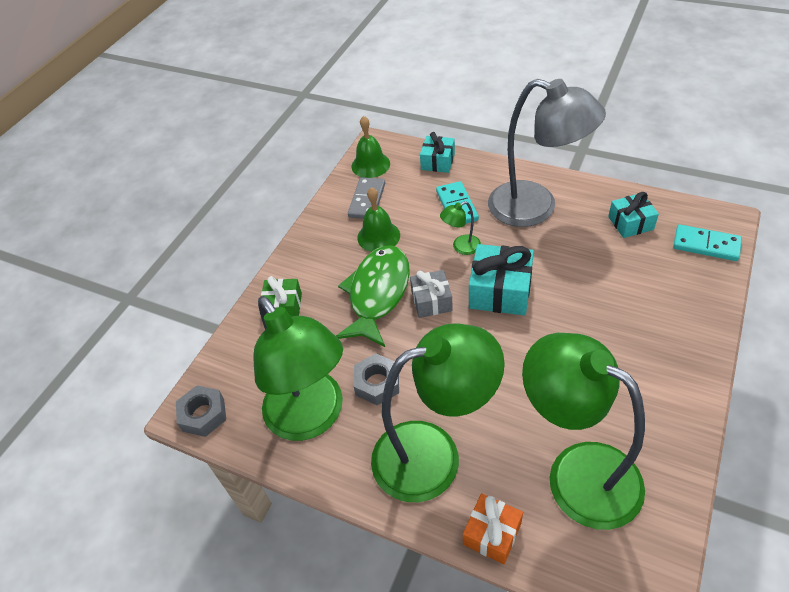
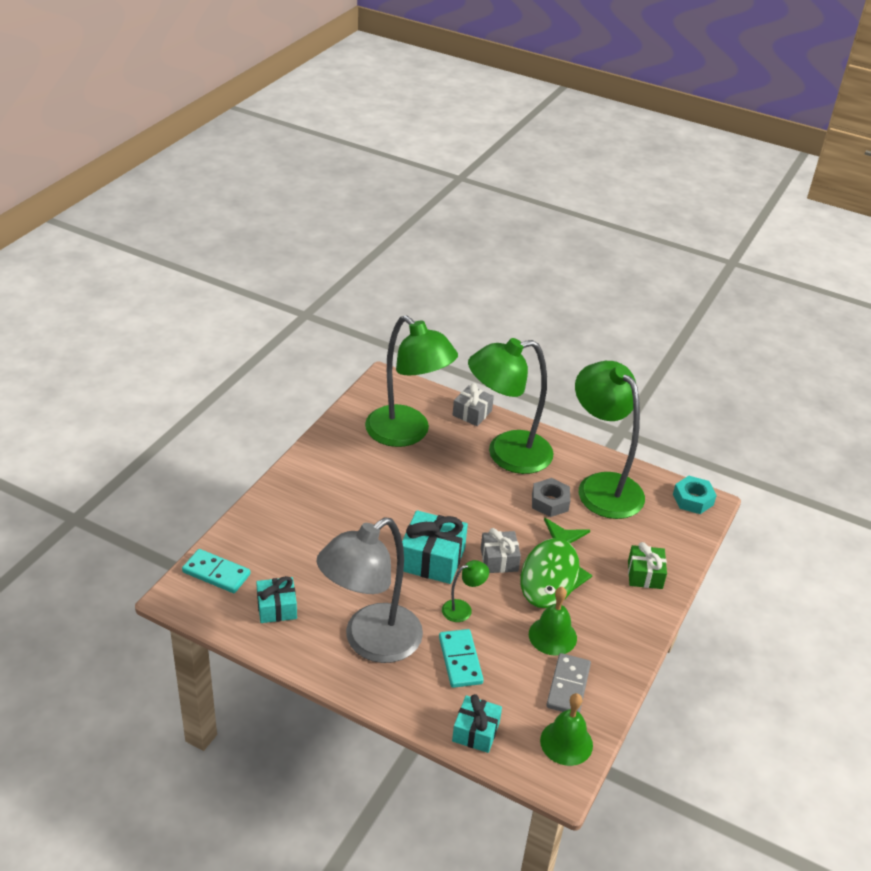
camera: 175 degrees right, 10 degrees down
grey nut [176,385,226,437] -> turquoise nut [673,476,717,514]
orange gift [463,493,523,564] -> grey gift [453,383,494,426]
grey lamp [488,79,606,227] -> grey lamp turned 75 degrees counterclockwise [317,517,423,663]

